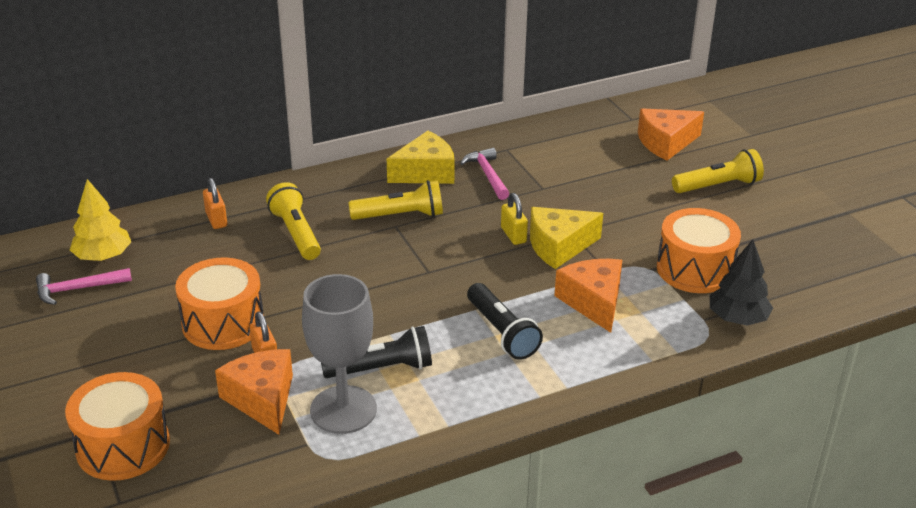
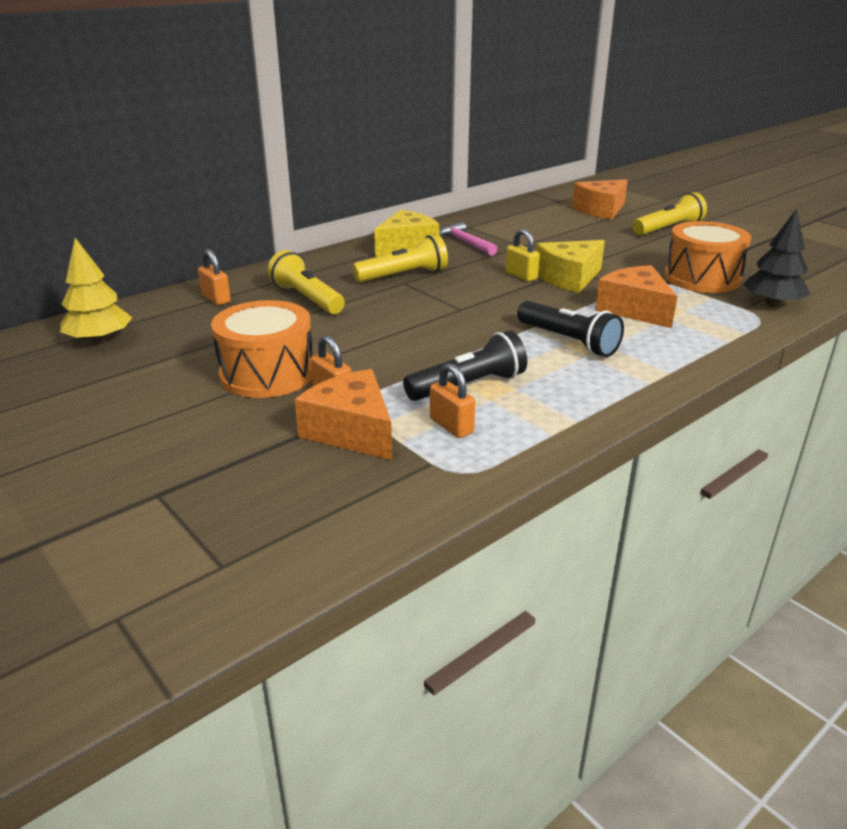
camera: 15 degrees left, 5 degrees down
pink hammer [36,268,132,305] -> none
orange drum [65,372,170,481] -> none
grey goblet [302,274,377,434] -> orange padlock [430,363,475,438]

